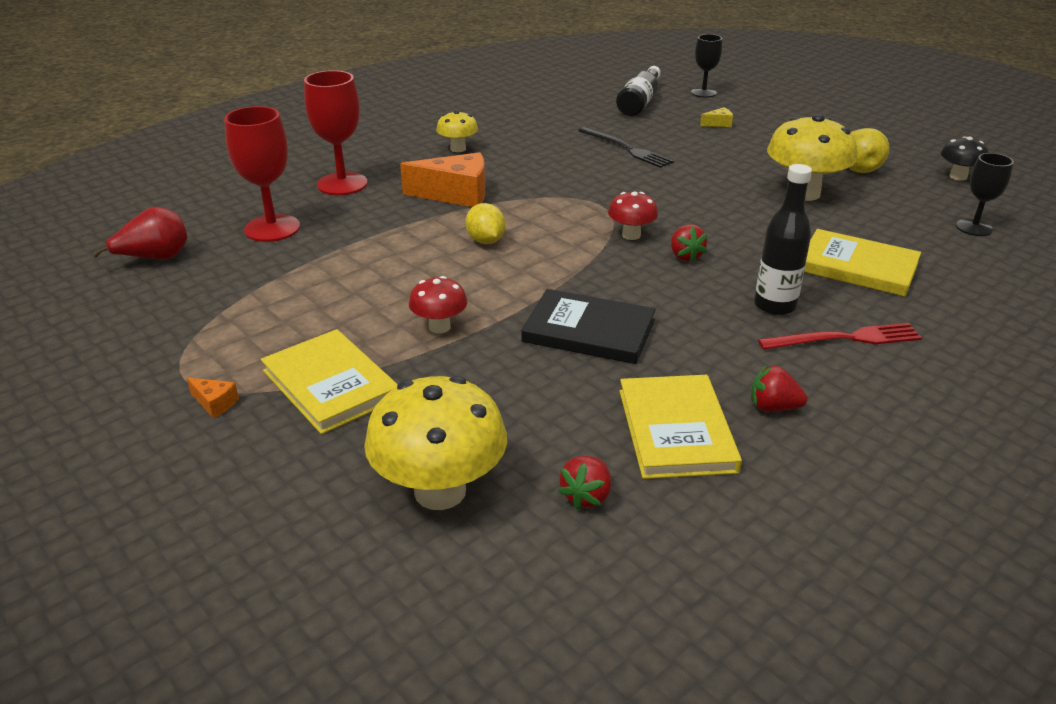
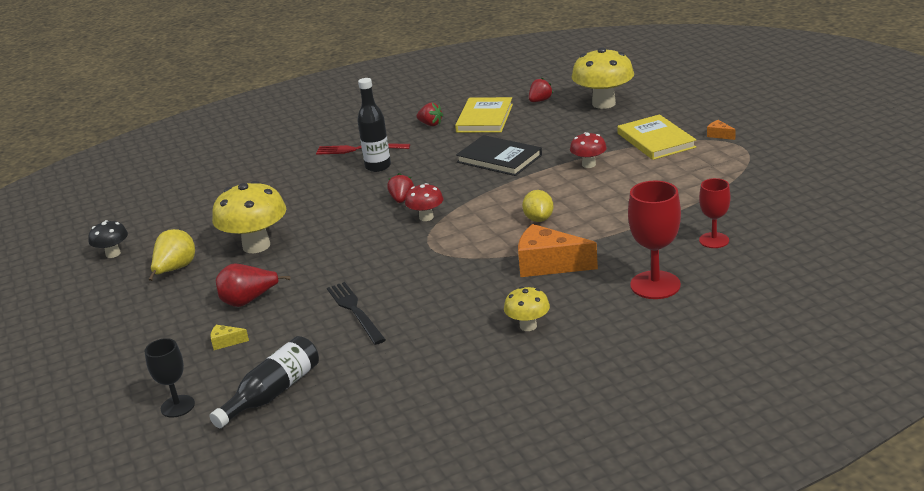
camera: 160 degrees left, 5 degrees down
red pear [93,207,187,259] -> red pear moved to [216,263,290,307]
red goblet [224,106,300,242] -> red goblet [699,178,730,248], size x0.63
yellow book [804,229,921,296] -> none
black goblet [956,153,1014,236] -> none

